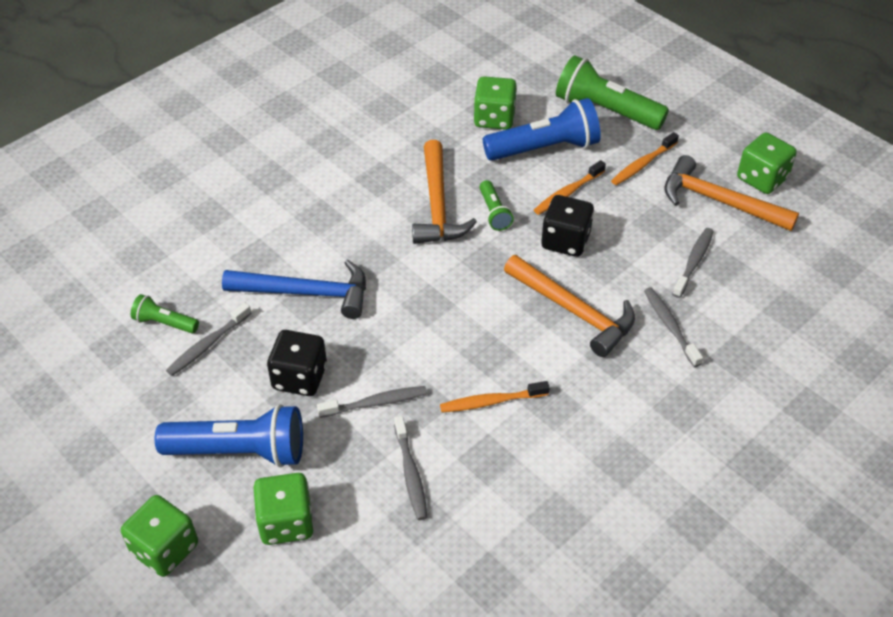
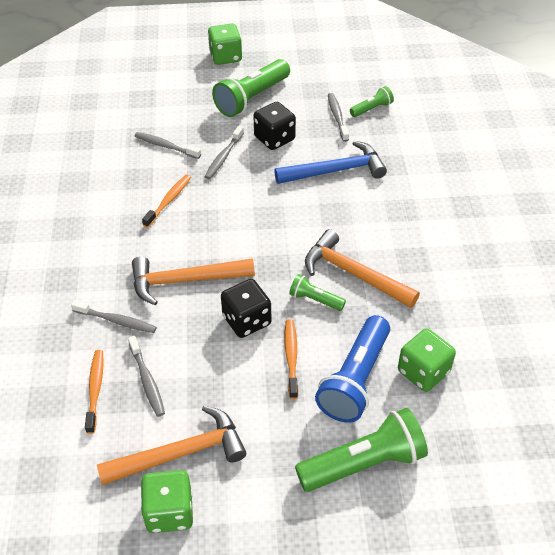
camera: 130 degrees right, 0 degrees up
blue flashlight [155,404,303,467] -> green flashlight [212,59,290,117]
blue hammer [222,260,366,319] -> blue hammer turned 150 degrees counterclockwise [274,141,387,184]
green dice [253,473,314,545] -> none
orange toothbrush [611,132,679,185] -> orange toothbrush moved to [85,350,104,434]

